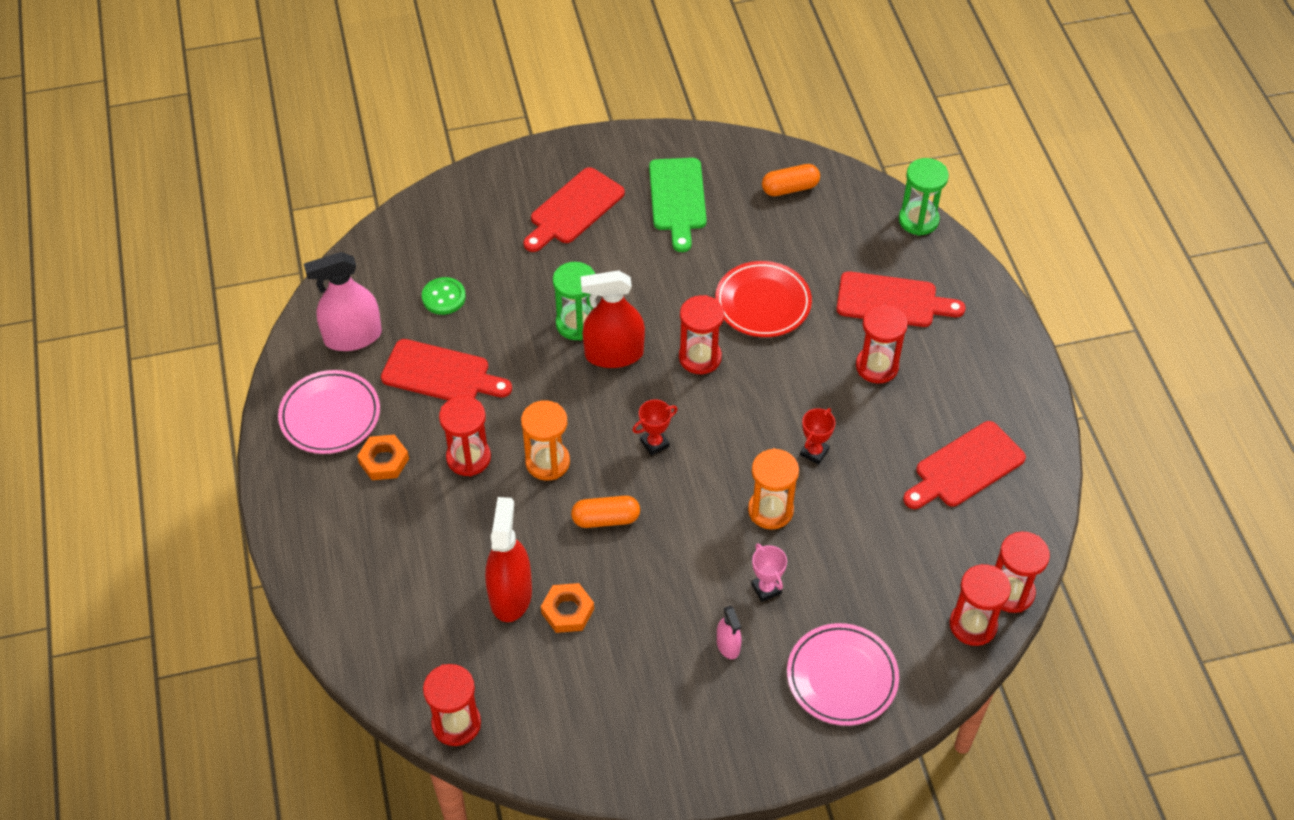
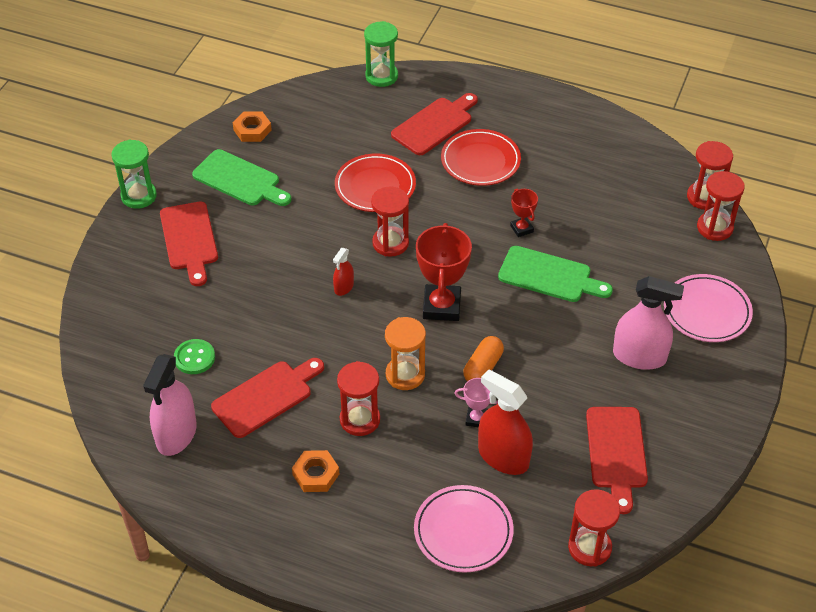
camera: 55 degrees left, 5 degrees down
pink plate [278,370,380,454] -> pink plate moved to [414,485,514,573]
orange nut [541,583,594,633] -> orange nut moved to [233,111,272,142]
green hourglass [553,262,595,340] -> green hourglass moved to [111,139,157,209]
red spray bottle [581,271,645,368] -> red spray bottle [333,248,354,296], size x0.50
red trophy [632,399,678,456] -> red trophy [416,223,472,321], size x1.95
pink spray bottle [717,606,741,659] -> pink spray bottle [613,276,684,370], size x1.99
orange hourglass [748,448,799,530] -> green cutting board [498,246,613,302]
pink trophy [751,543,787,602] -> pink trophy moved to [454,378,498,427]
orange capsule [762,164,820,196] -> none
red hourglass [856,304,908,384] -> red plate [441,129,521,186]
red cutting board [903,421,1026,509] -> red cutting board moved to [586,407,648,514]

